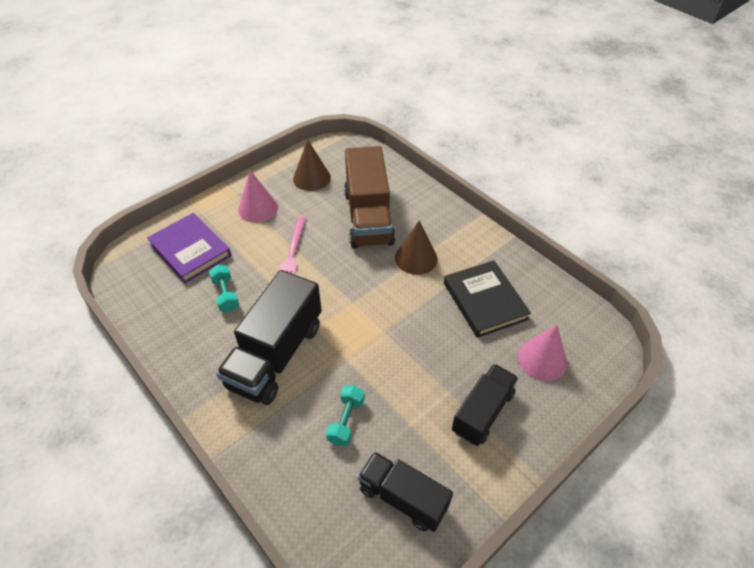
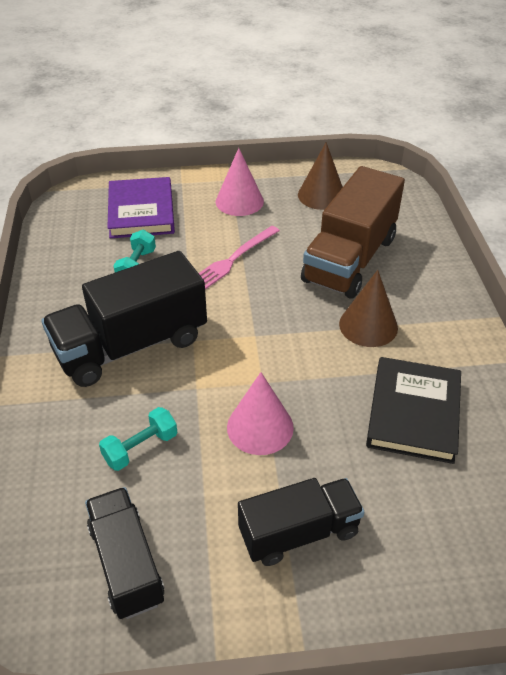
camera: 35 degrees right, 5 degrees down
pink cone [518,325,567,381] -> pink cone moved to [227,372,294,455]

